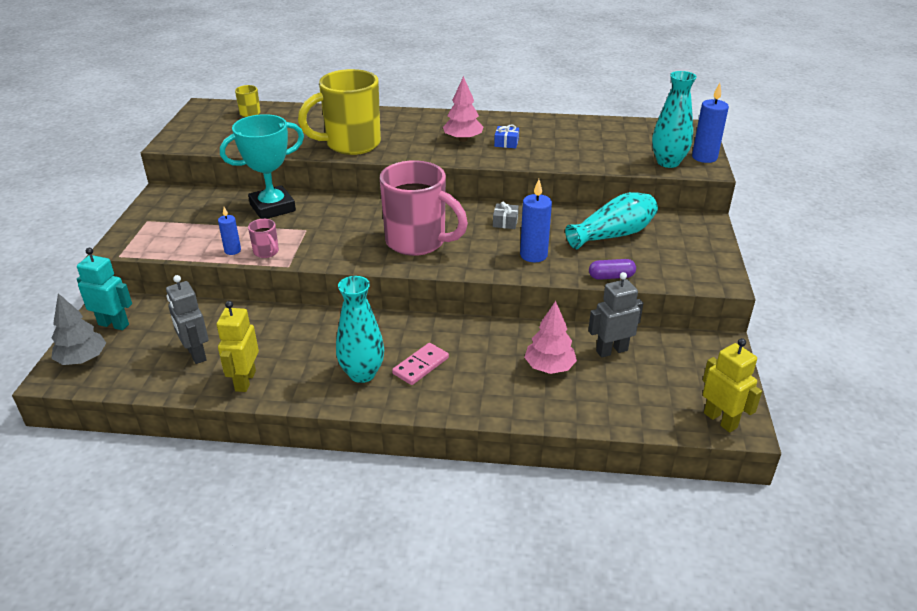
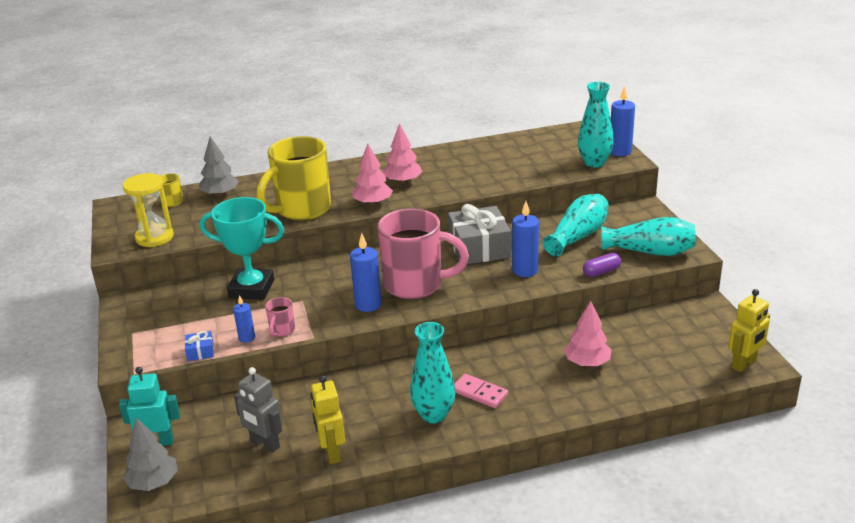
camera: 20 degrees left, 5 degrees down
turquoise trophy [220,114,304,219] -> turquoise trophy turned 60 degrees clockwise [200,197,284,300]
pink mug [248,219,279,258] -> pink mug turned 75 degrees clockwise [265,297,295,337]
pink domino [392,343,449,385] -> pink domino turned 75 degrees counterclockwise [454,374,508,408]
grey gift [493,201,519,229] -> grey gift [448,204,511,264], size x2.36
blue gift [494,124,519,148] -> blue gift moved to [185,331,214,361]
grey robot [588,272,643,358] -> none
yellow robot [703,338,762,433] -> yellow robot turned 105 degrees clockwise [728,289,770,372]
none -> yellow hourglass [123,173,174,247]
none -> grey tree [199,136,239,197]
none -> blue candle [350,233,382,312]
none -> pink tree [352,144,393,206]
none -> turquoise vase [601,217,695,256]

